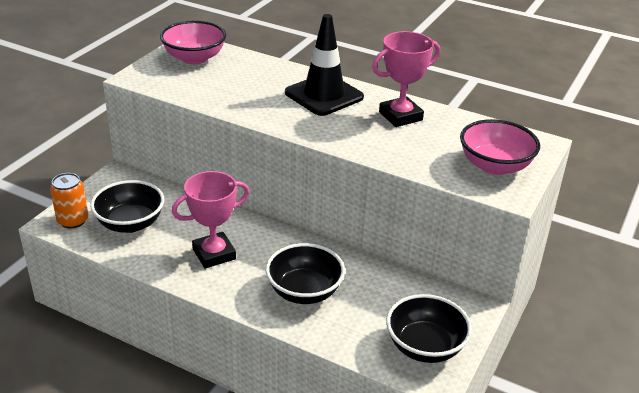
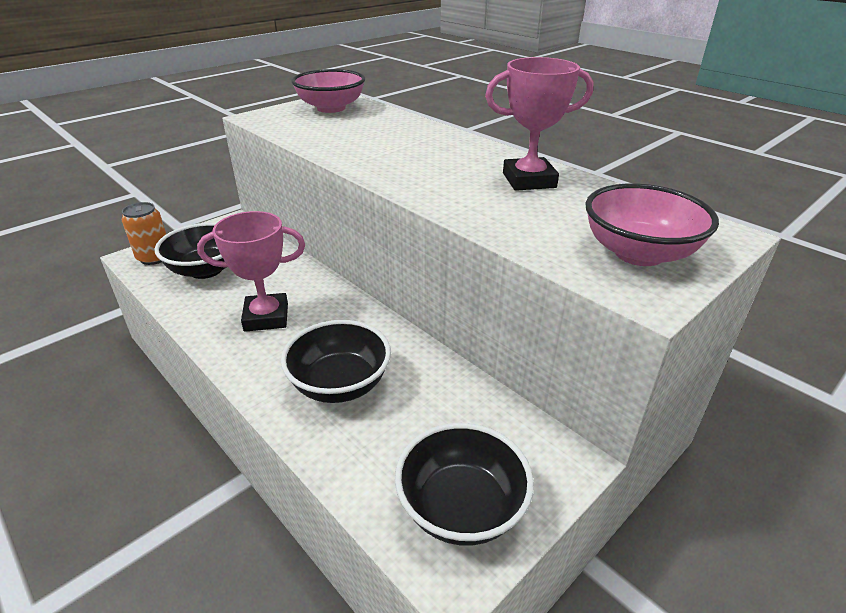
camera: 20 degrees right, 0 degrees up
black traffic cone [285,14,364,116] -> none

